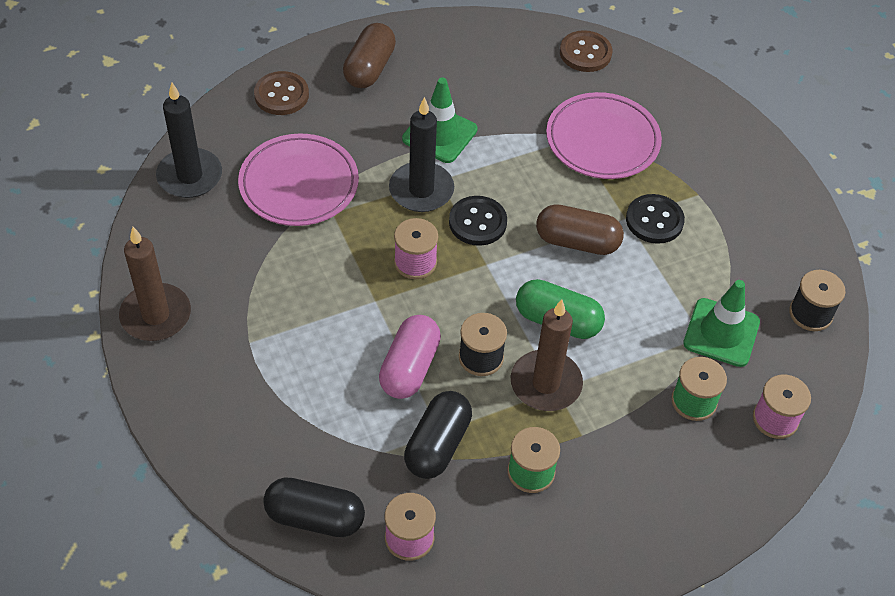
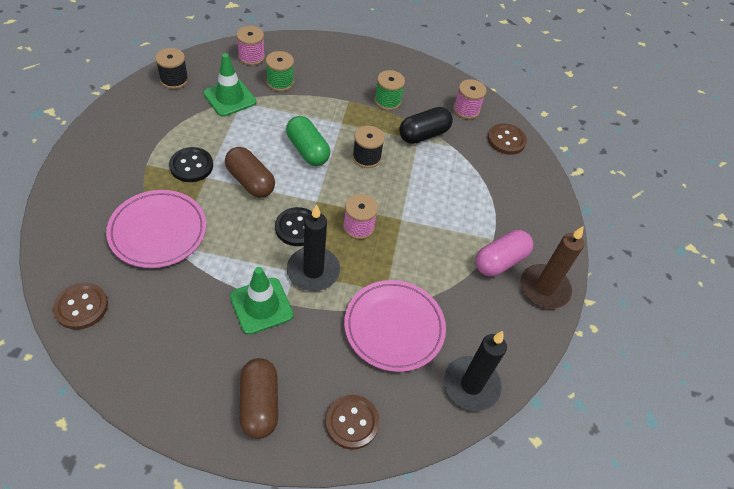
camera: 150 degrees left, 0 degrees up
black capsule [263,477,365,537] -> brown button [488,123,527,155]
brown capsule [343,23,396,88] -> brown capsule turned 60 degrees counterclockwise [240,358,278,439]
pink capsule [379,315,441,399] -> pink capsule moved to [475,230,533,276]
brown candle [511,299,583,411] -> none

